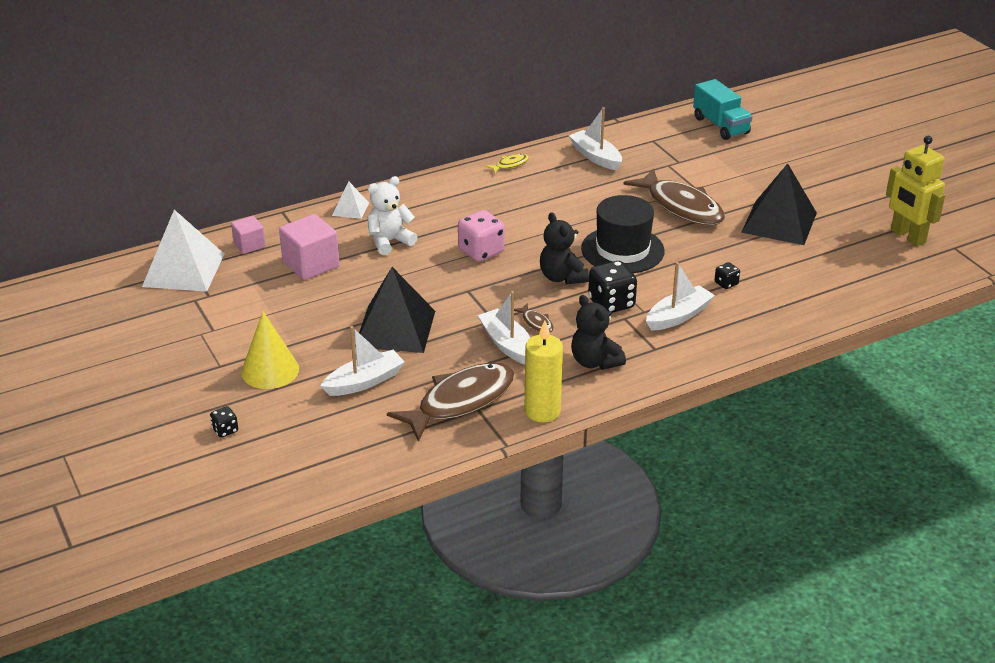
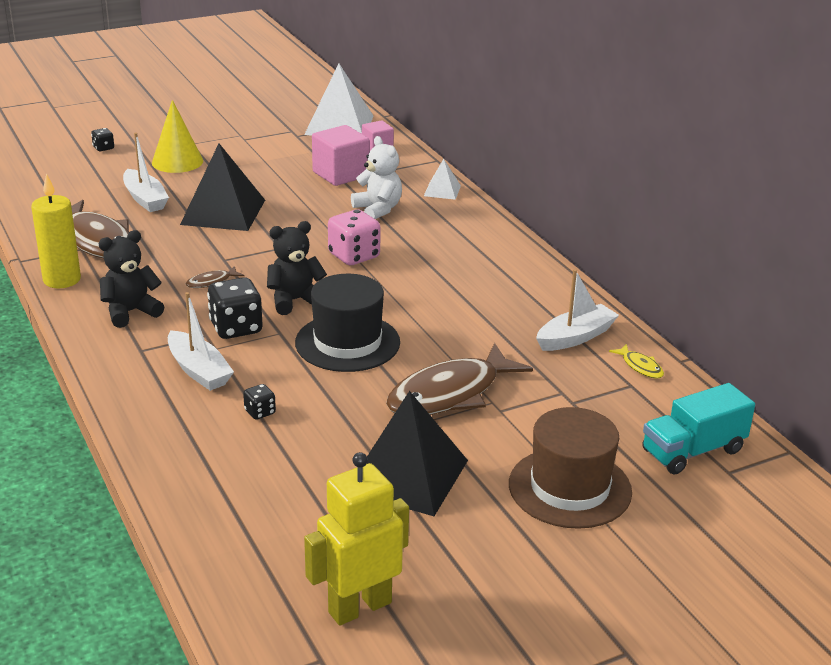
camera: 90 degrees right, 5 degrees down
white boat [478,291,530,364] -> none
yellow fish [485,154,529,173] -> yellow fish moved to [609,344,664,379]
none -> brown hat [509,407,632,529]

